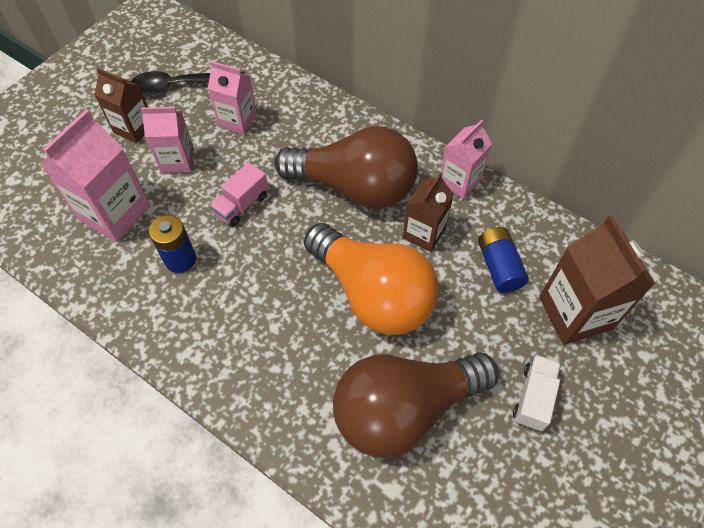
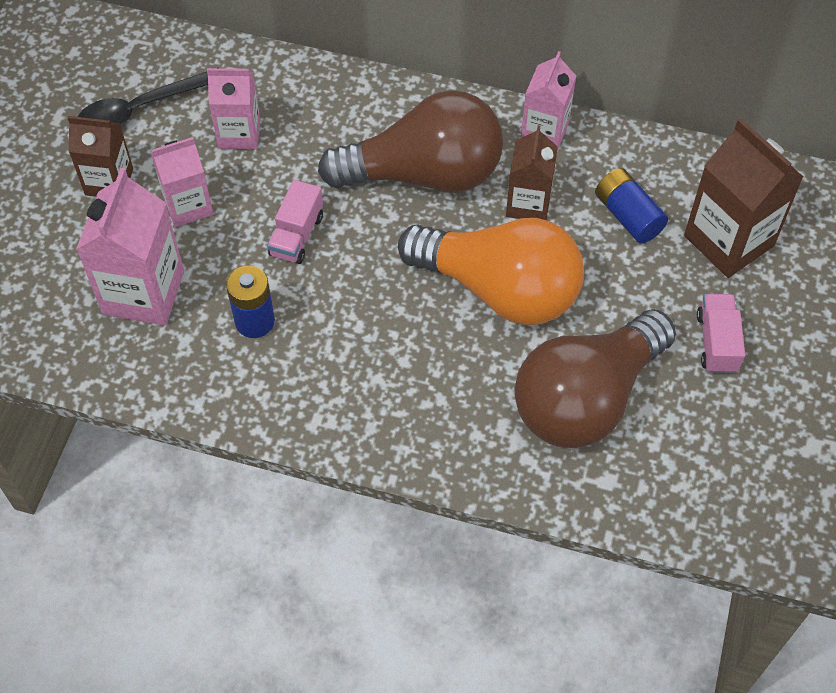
camera: 20 degrees left, 0 degrees up
white truck [513,354,561,431] -> pink truck [697,294,745,373]

